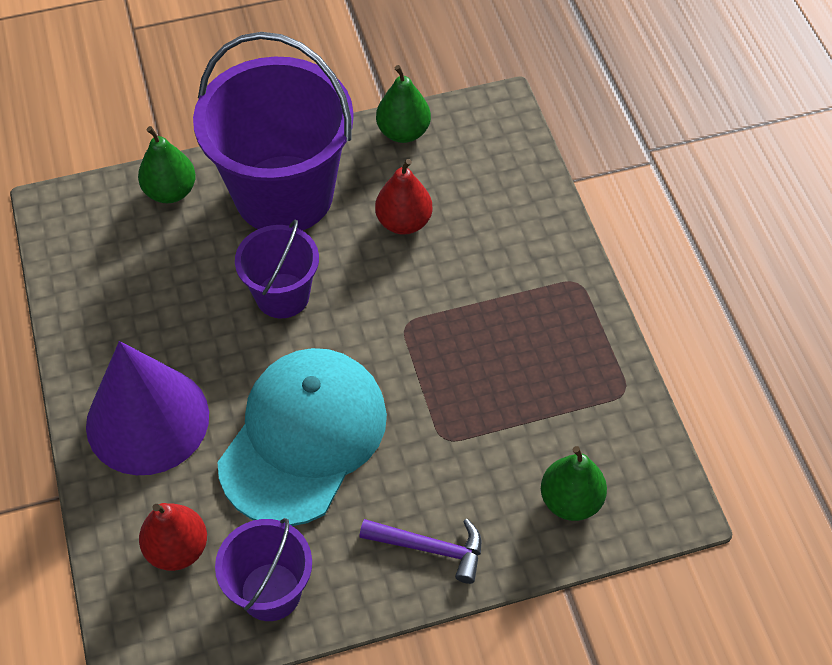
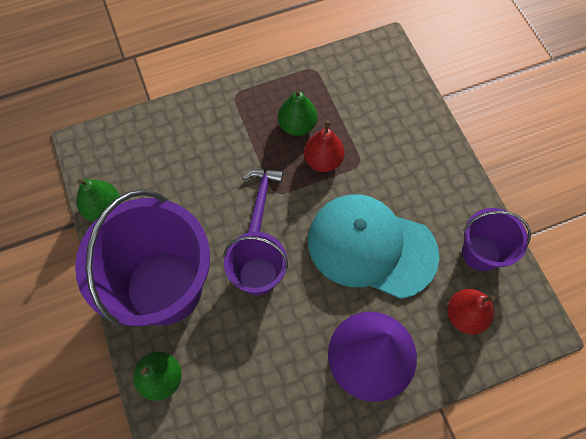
camera: 95 degrees left, 10 degrees up
purple hammer [359,519,481,584] -> purple hammer moved to [242,169,283,233]
red pear [375,159,433,235] -> red pear moved to [304,120,345,172]
green pear [541,446,607,521] -> green pear moved to [278,89,318,136]

